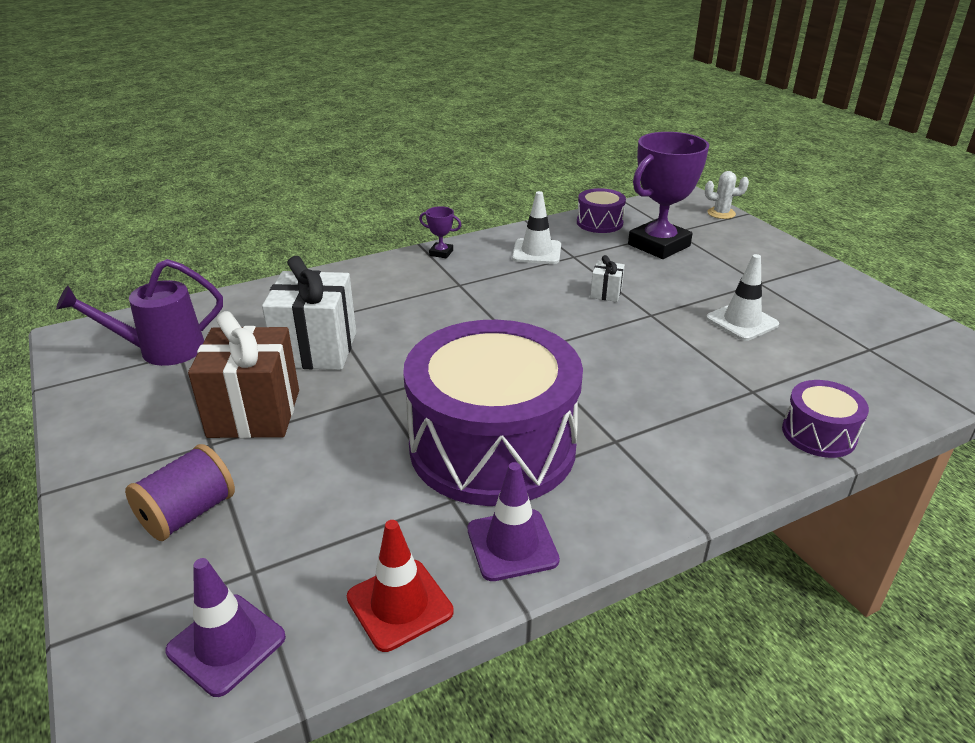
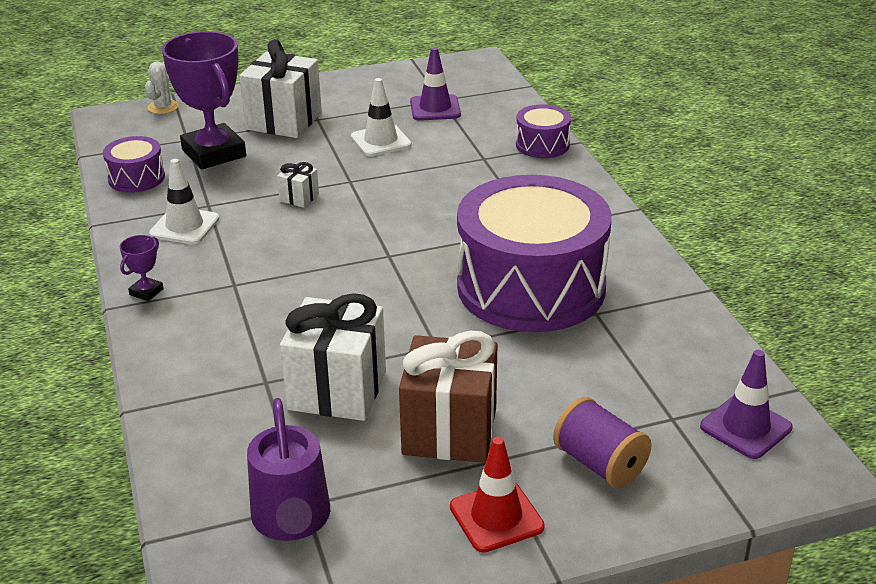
camera: 80 degrees left, 0 degrees up
red traffic cone [347,520,454,652] -> red traffic cone moved to [450,437,545,552]
purple traffic cone [468,462,560,581] -> purple traffic cone moved to [410,47,461,121]
none -> white gift [239,39,322,138]

